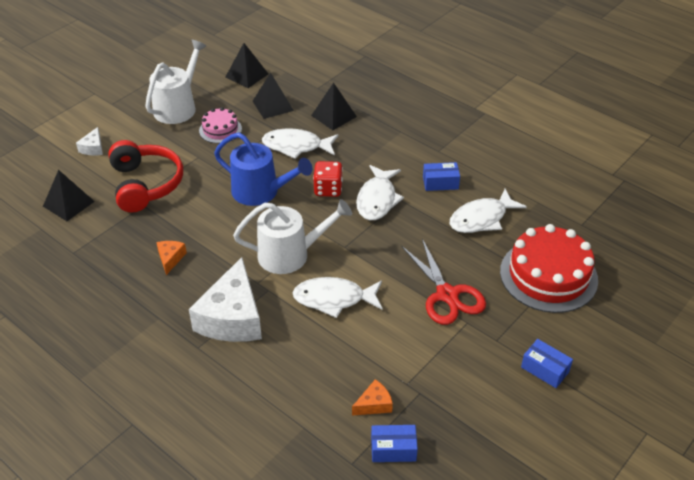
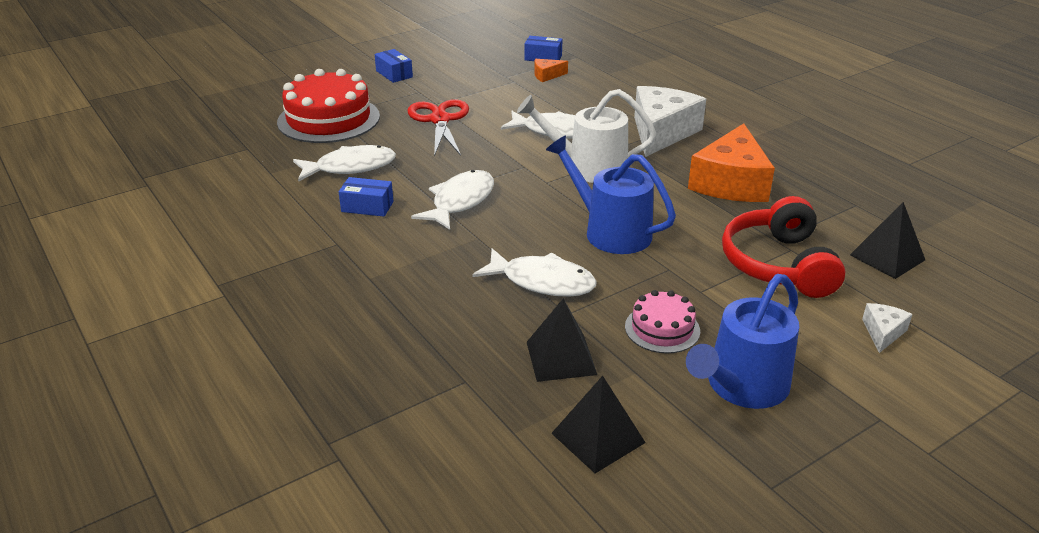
camera: 165 degrees left, 10 degrees down
white watering can [145,40,206,124] -> blue watering can [686,274,799,409]
orange cheese [156,241,187,275] -> orange cheese [688,123,775,202], size x2.27
black pyramid [311,83,357,130] -> none
red dice [313,161,343,197] -> none

